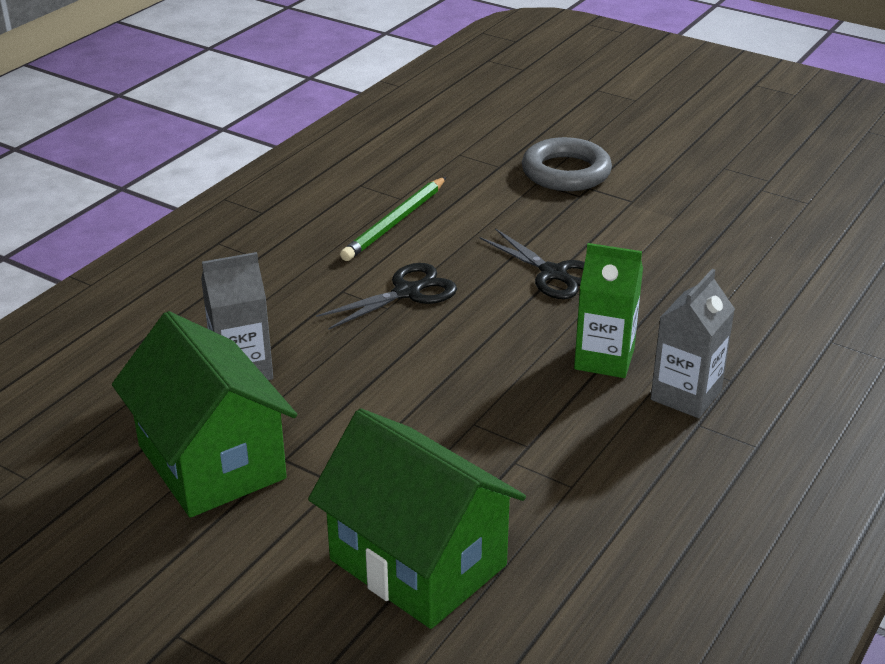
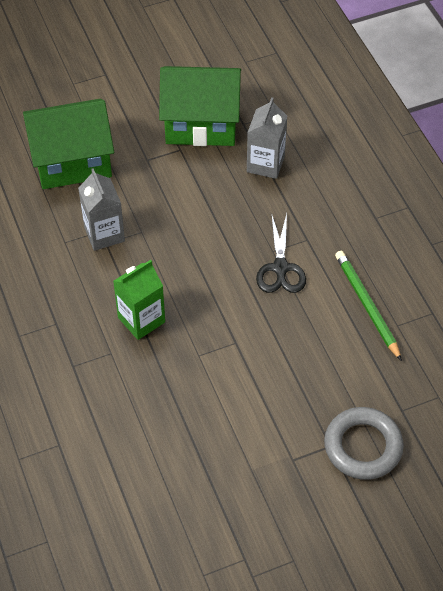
camera: 125 degrees right, 20 degrees up
black scissors [479,228,585,299] -> none
grey carton [651,269,735,418] -> grey carton moved to [78,168,125,251]

